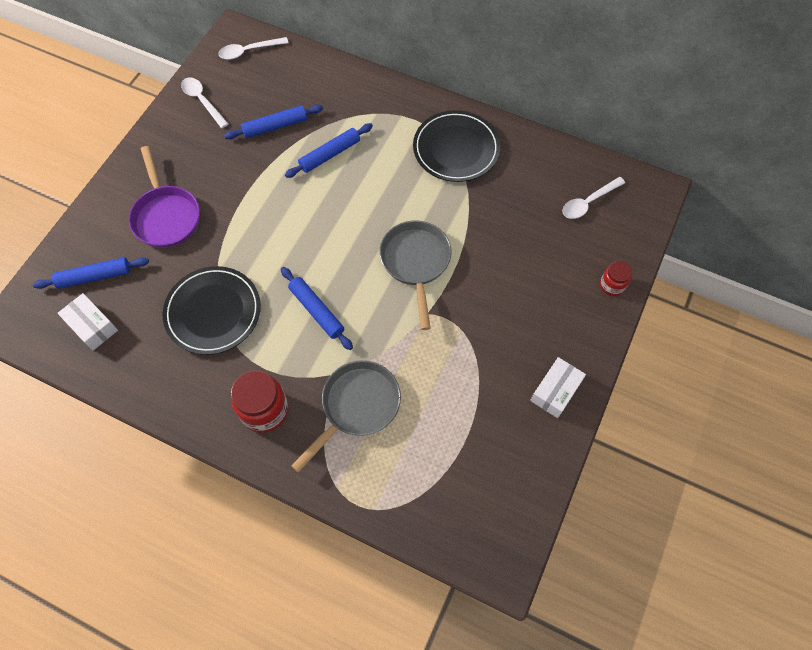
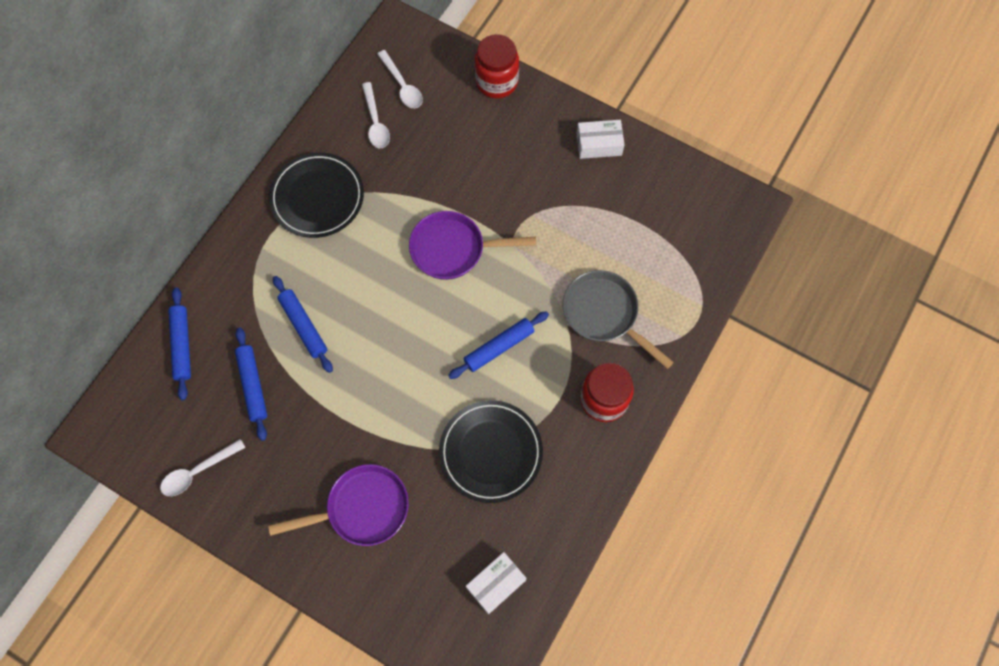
camera: 85 degrees left, 5 degrees up
blue rolling pin [33,257,149,289] -> blue rolling pin moved to [168,287,191,400]
white spoon [219,37,289,60] -> white spoon moved to [362,82,390,148]
grey pan [379,220,452,330] -> purple pan [409,211,536,280]
white box [530,357,586,418] -> white box turned 45 degrees counterclockwise [576,120,625,159]
red jar [600,261,632,296] -> red jar [475,34,519,98], size x1.76

